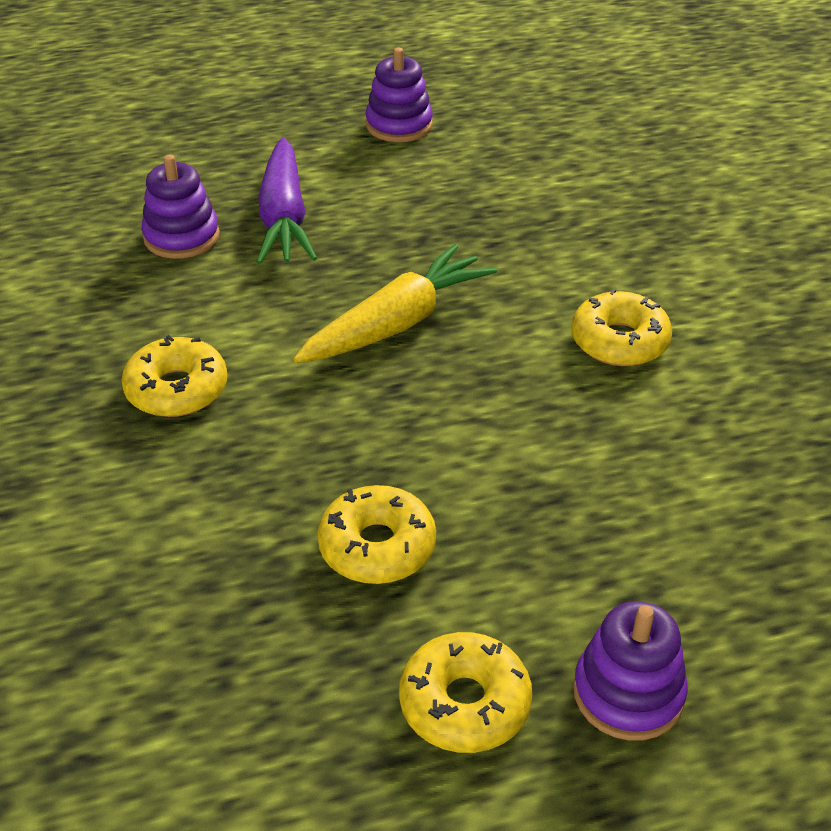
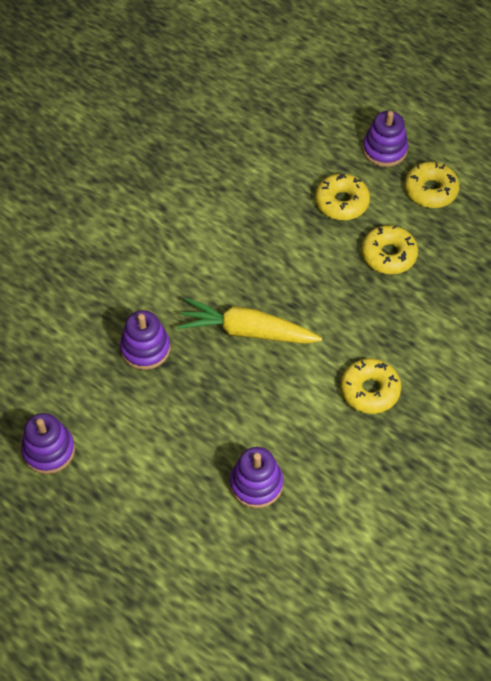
camera: 125 degrees left, 15 degrees up
purple carrot [257,138,317,264] -> none
yellow donut [571,289,672,366] -> yellow donut moved to [315,174,370,220]
none -> purple stacking toy [120,310,170,370]

